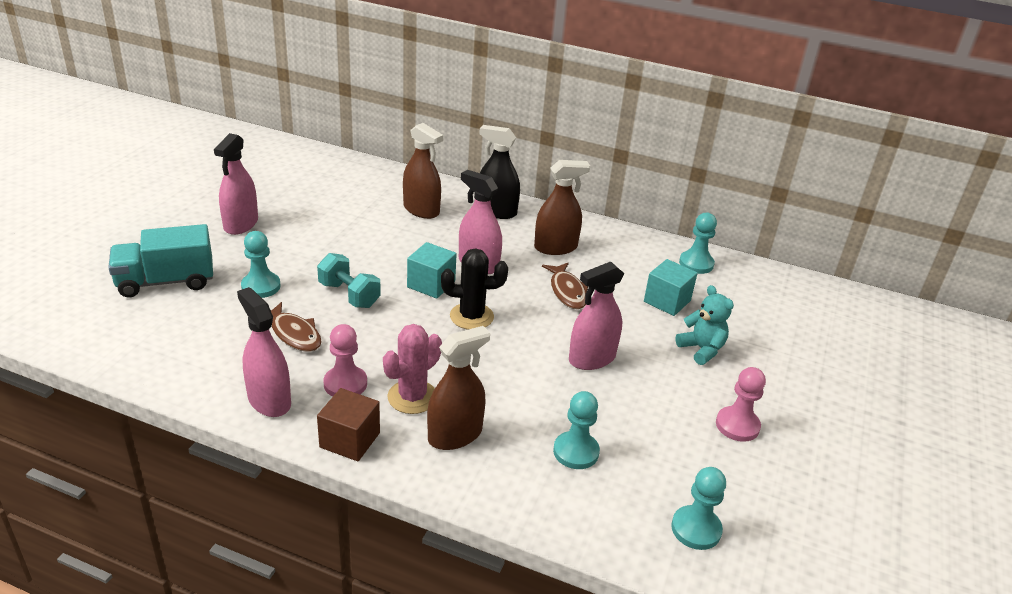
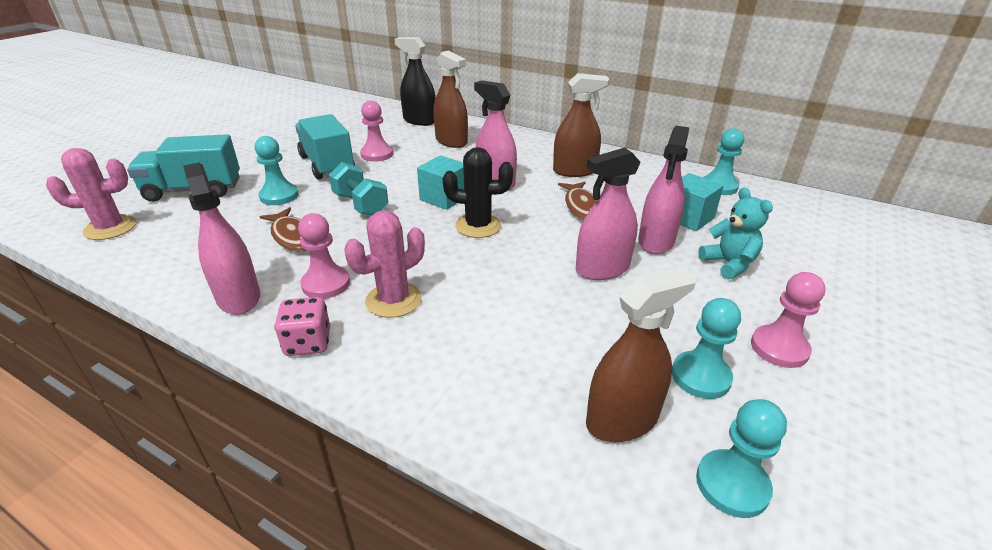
camera: 10 degrees right, 0 degrees up
pink spray bottle [214,133,258,235] -> pink spray bottle moved to [638,126,689,254]
brown cube [317,388,380,461] -> pink dice [274,297,330,356]
brown spray bottle [427,326,490,450] -> brown spray bottle moved to [586,267,696,442]
black spray bottle [479,125,520,219] -> black spray bottle moved to [395,37,436,126]
turquoise pawn [553,391,600,469] -> turquoise pawn moved to [672,298,741,399]
none -> pink cactus [46,148,137,240]
none -> turquoise truck [295,114,355,180]
none -> pink pawn [360,100,393,162]

